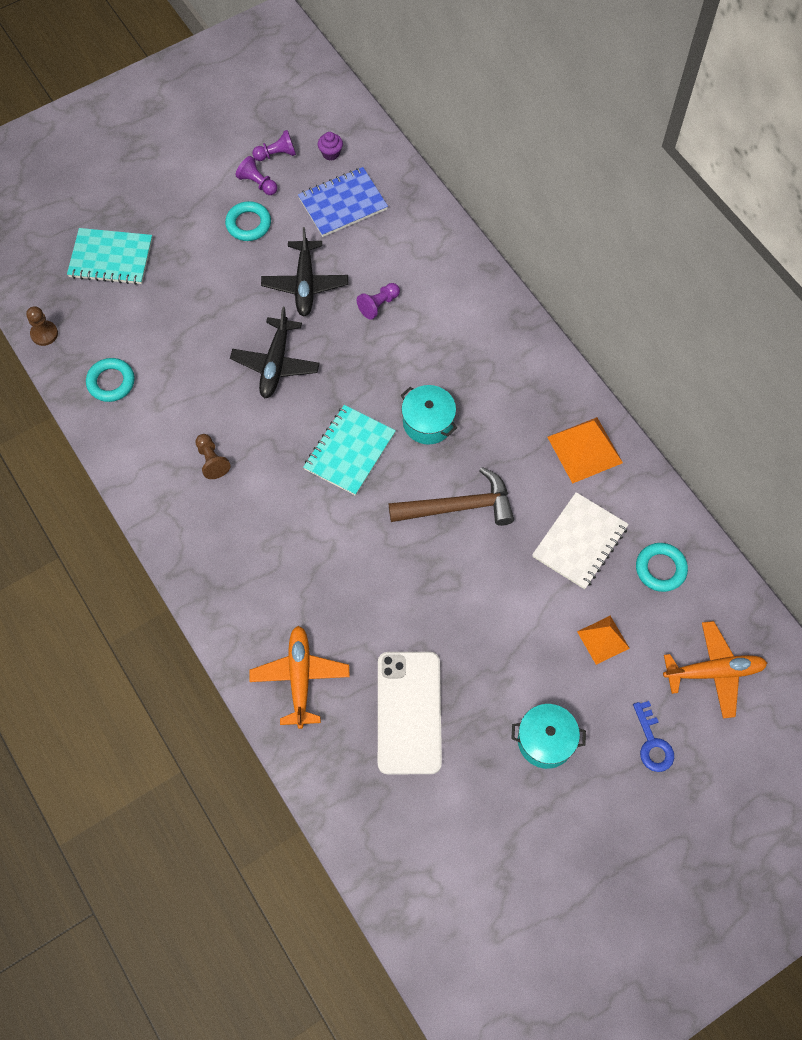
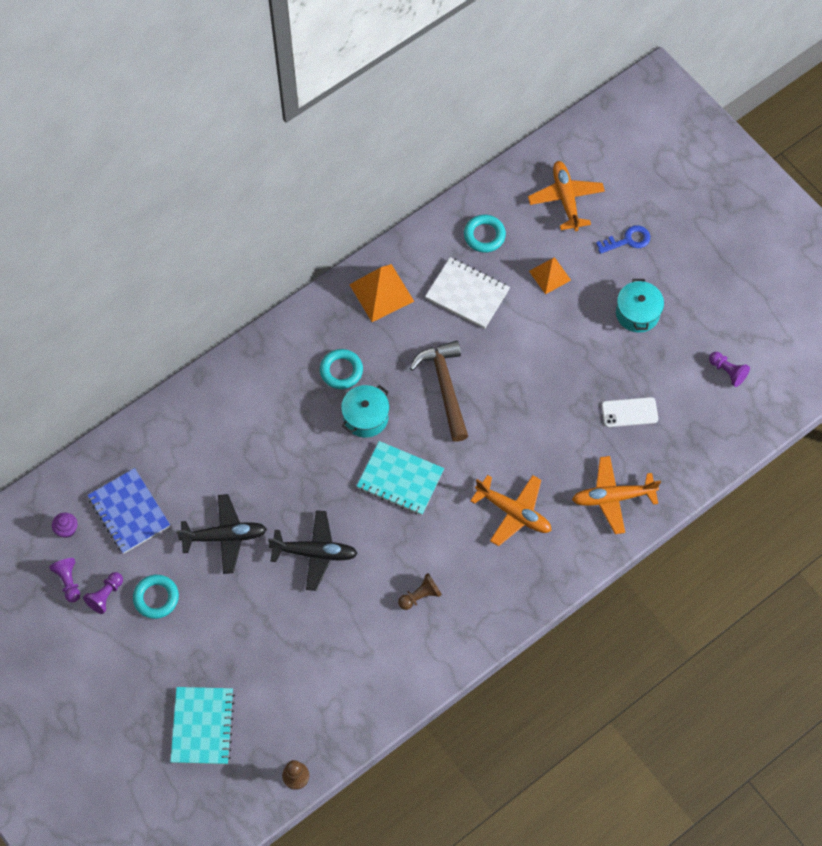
camera: 95 degrees left, 0 degrees up
turquoise ring [86,358,135,402] -> turquoise ring moved to [320,349,363,389]
purple pawn [357,283,400,320] -> purple pawn moved to [709,352,750,387]
white phone [378,652,442,774] -> white phone [602,397,658,427], size x0.55
none -> orange plane [470,475,552,546]

